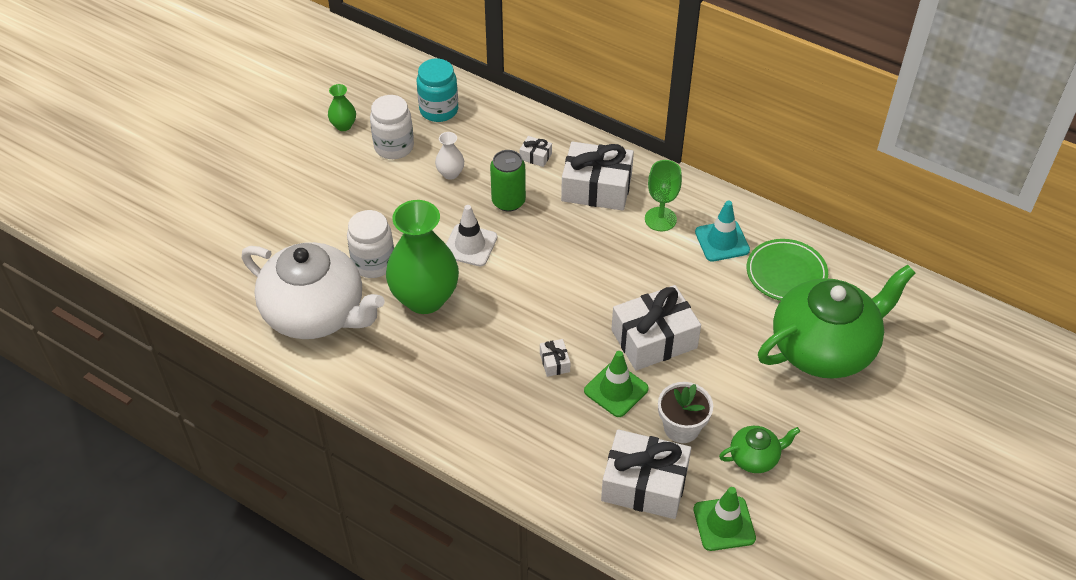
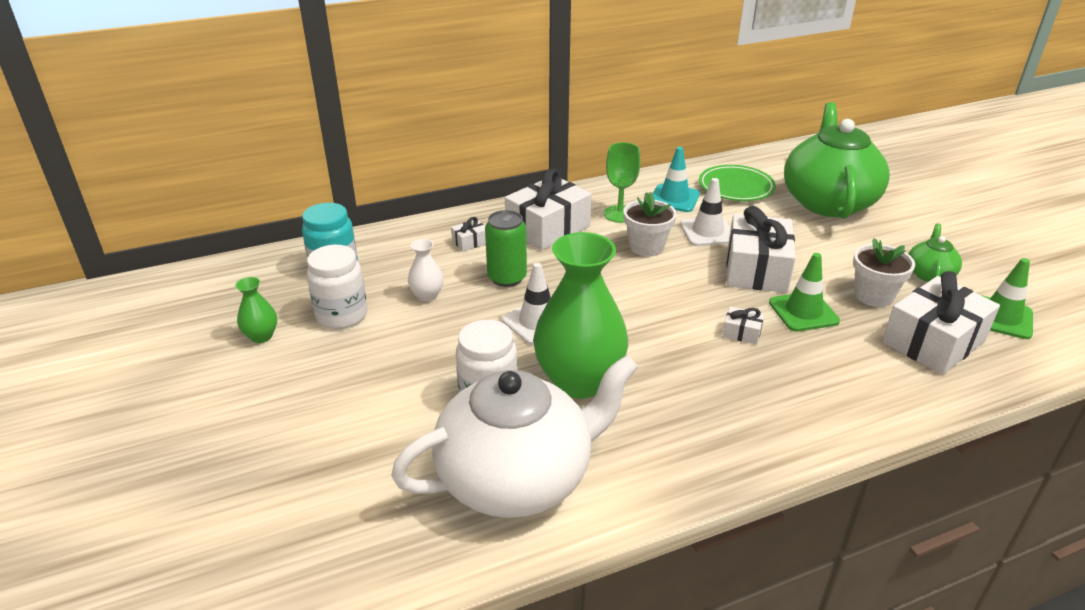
camera: 55 degrees left, 15 degrees down
none -> white flower pot [623,193,677,256]
none -> white traffic cone [680,178,731,246]

